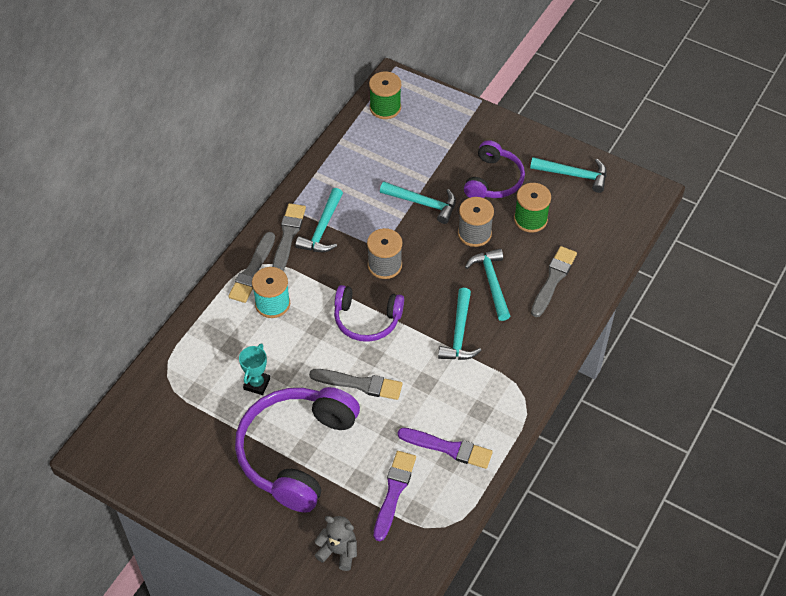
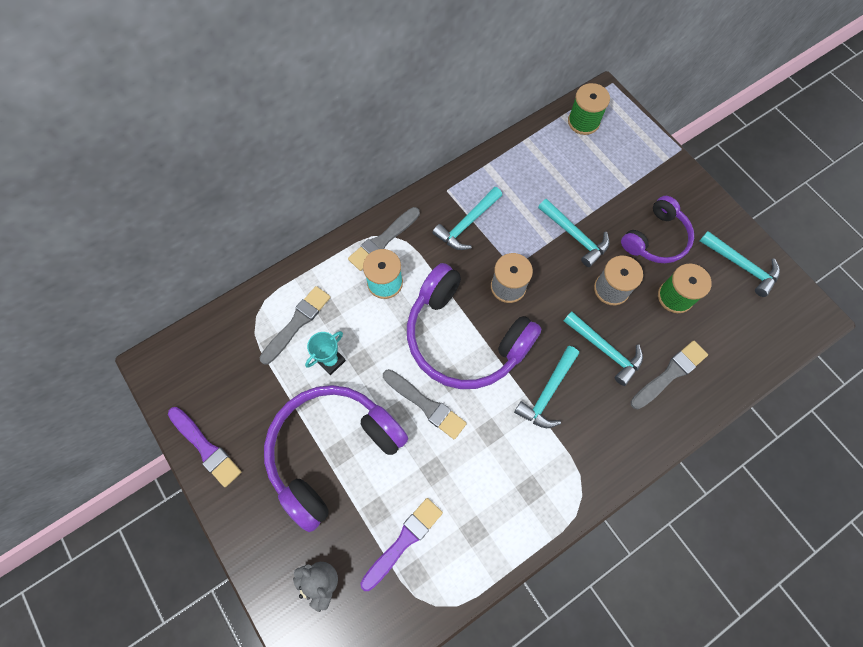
camera: 25 degrees right, 15 degrees up
grey brush [272,203,306,271] -> grey brush moved to [260,286,331,365]
purple headphones [334,285,404,342] -> purple headphones [407,263,542,389], size x1.71
purple brush [398,428,493,469] -> purple brush moved to [168,407,241,487]
turquoise hammer [465,249,510,321] -> turquoise hammer turned 120 degrees clockwise [564,312,643,386]

